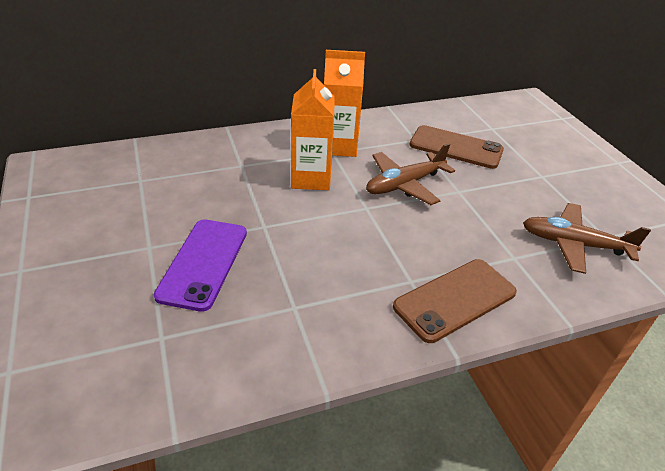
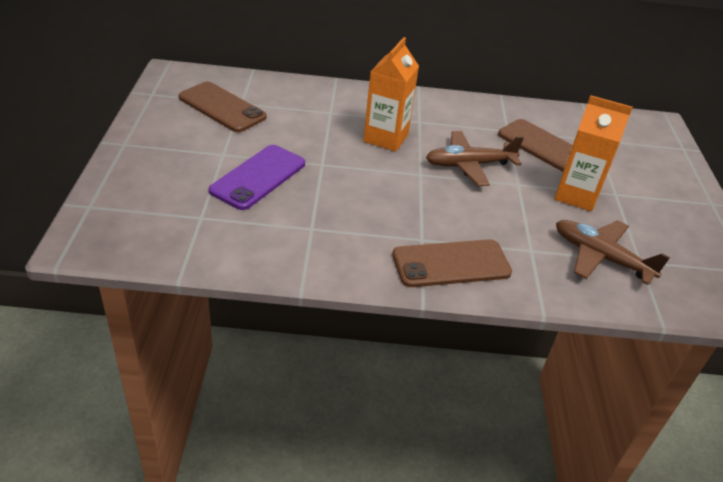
camera: 20 degrees right, 0 degrees up
orange carton [324,50,365,157] -> orange carton moved to [554,95,633,211]
none -> brown phone [179,81,267,132]

